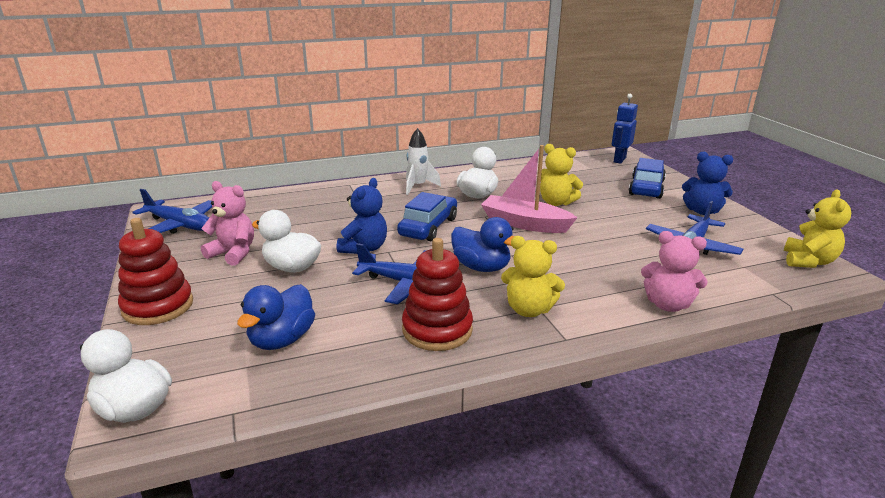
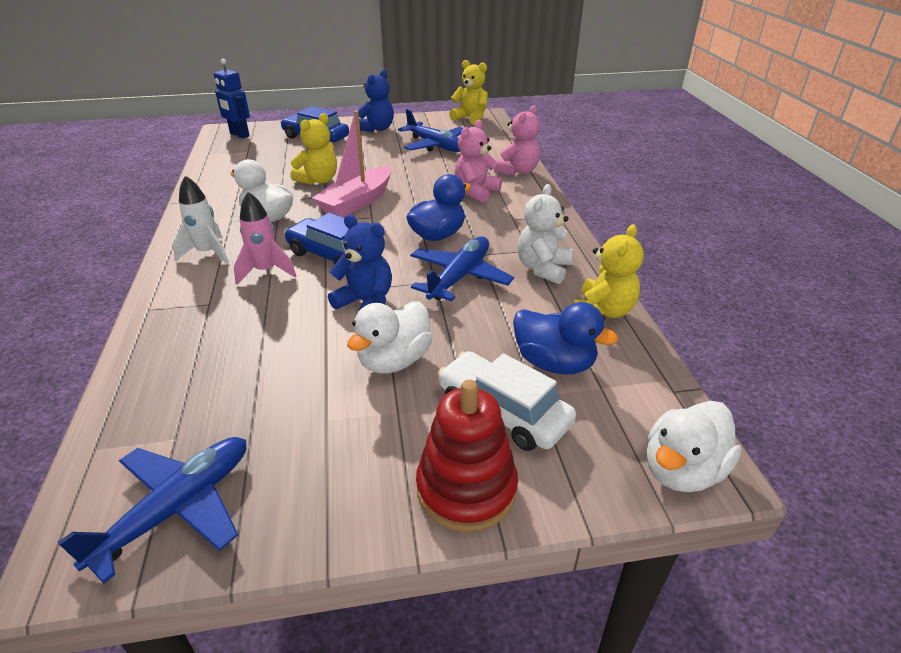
camera: 80 degrees left, 10 degrees up
pink teddy bear [201,181,254,266] -> pink teddy bear moved to [454,120,502,203]
red stacking toy [402,238,473,351] -> white teddy bear [517,184,572,284]
yellow teddy bear [501,236,565,317] -> yellow teddy bear moved to [574,224,644,318]
none -> pink rocket [234,192,296,285]
none -> white car [438,351,576,451]

